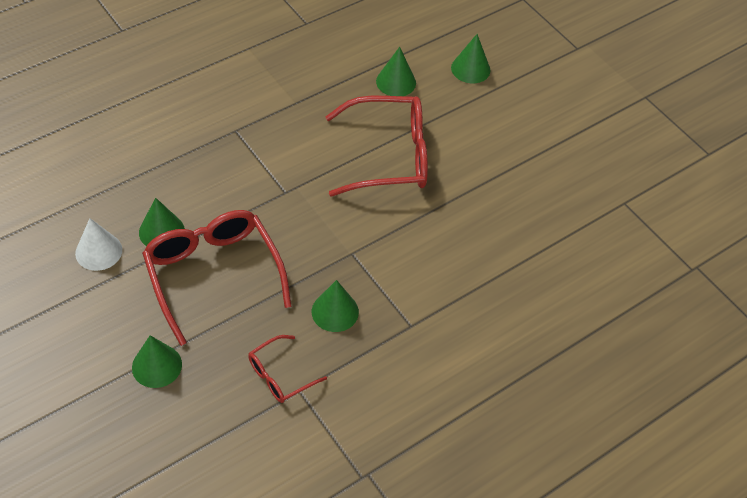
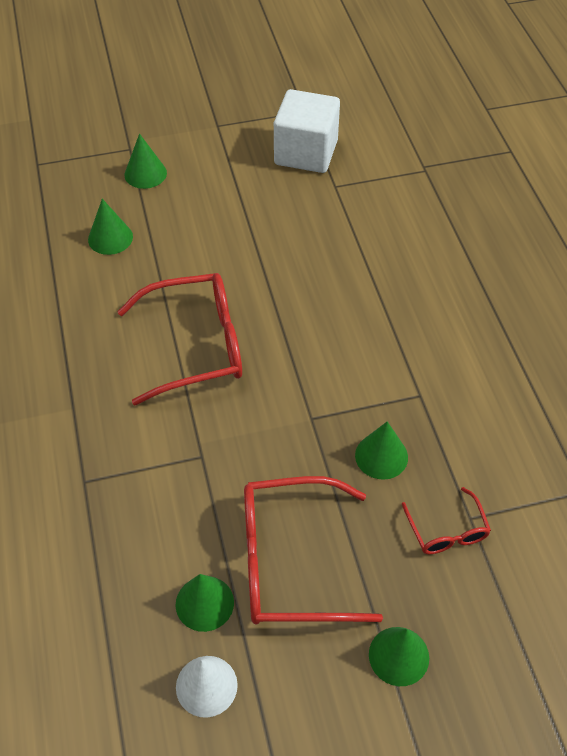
camera: 65 degrees left, 0 degrees up
red glasses [325,96,428,197] -> red glasses turned 60 degrees clockwise [117,273,242,406]
green cone [376,47,416,96] -> green cone moved to [124,134,167,189]
none -> white cube [274,89,340,173]

